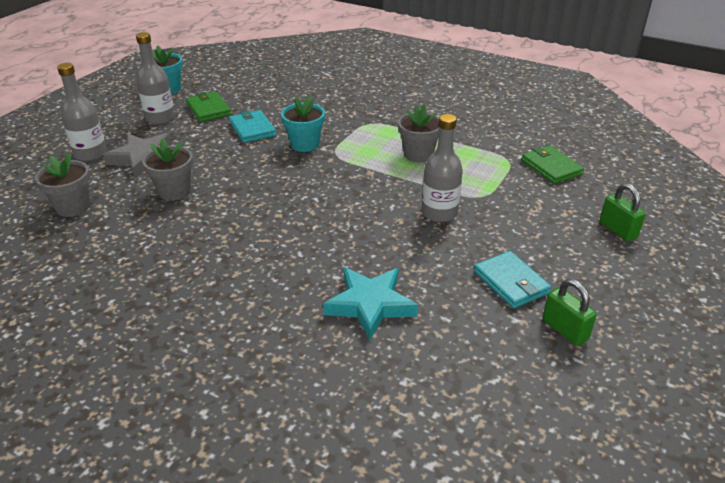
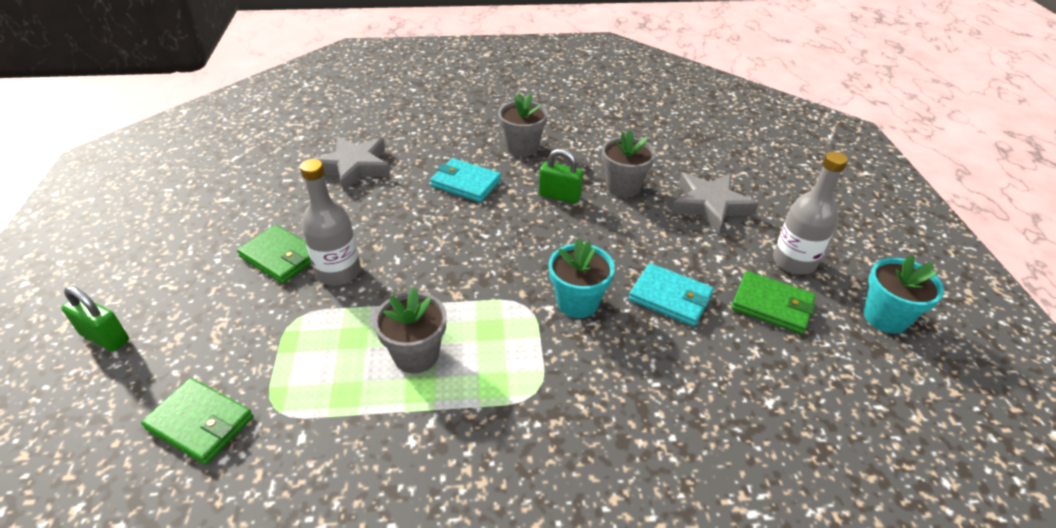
camera: 145 degrees right, 5 degrees up
grey flower pot [35,153,90,217] -> grey flower pot moved to [498,93,548,157]
grey bottle [57,63,107,161] -> none
turquoise star [323,267,418,340] -> grey star [313,136,391,192]
turquoise wallet [474,251,551,309] -> turquoise wallet moved to [430,158,501,202]
green padlock [543,279,597,346] -> green padlock moved to [539,149,583,204]
none -> green wallet [237,225,311,284]

